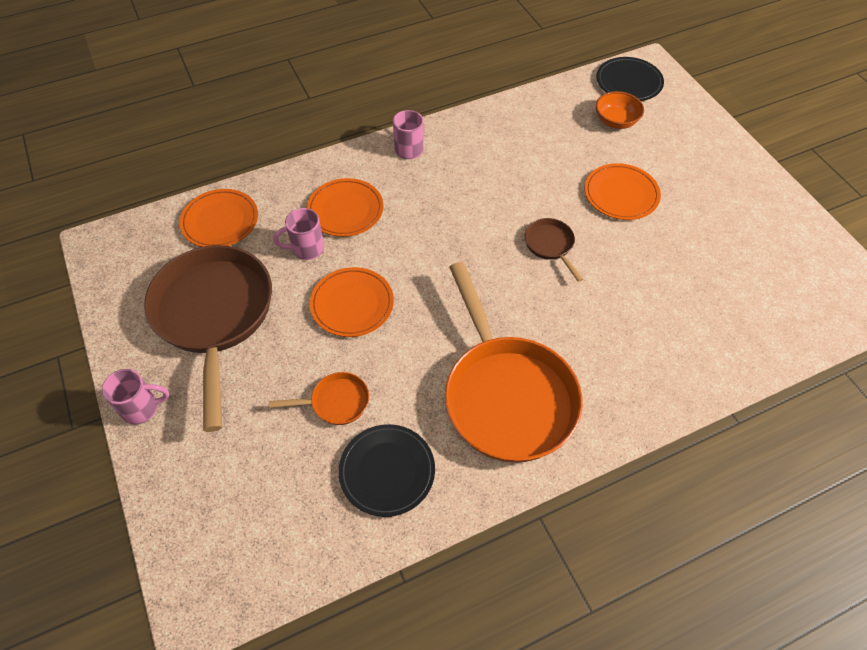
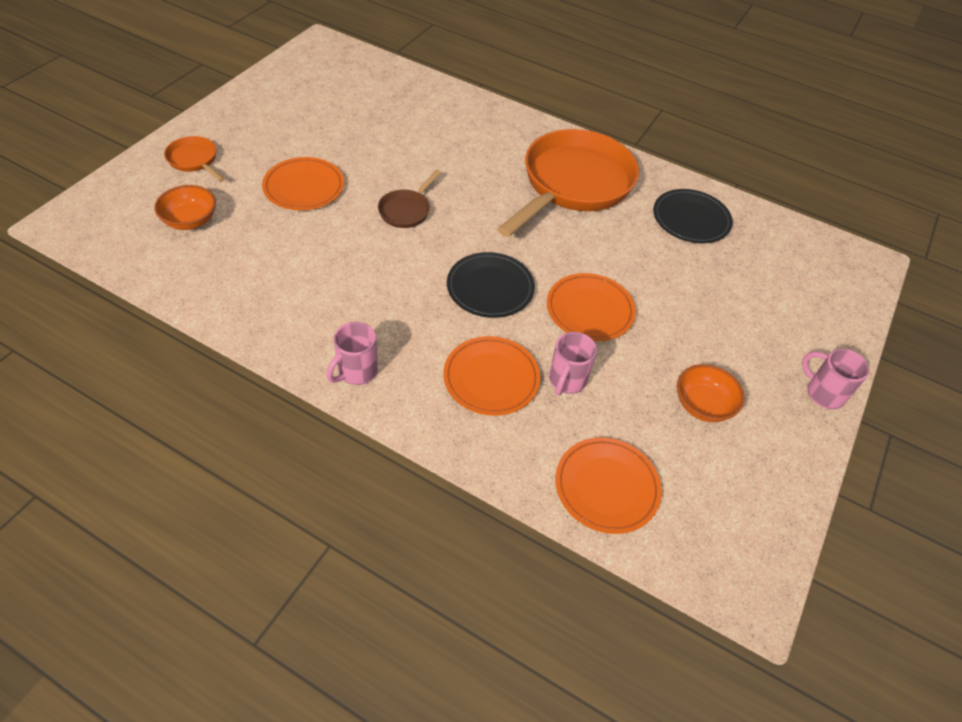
camera: 130 degrees left, 5 degrees down
brown pan [144,245,272,432] -> orange bowl [677,364,745,422]
orange pan [269,372,369,425] -> orange pan moved to [164,136,225,182]
pink mug [273,208,324,260] -> pink mug turned 75 degrees clockwise [549,332,597,395]
black plate [596,57,664,101] -> black plate moved to [447,252,535,318]

